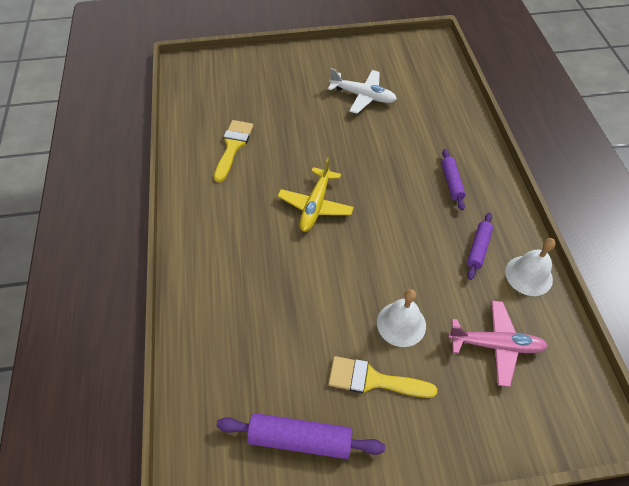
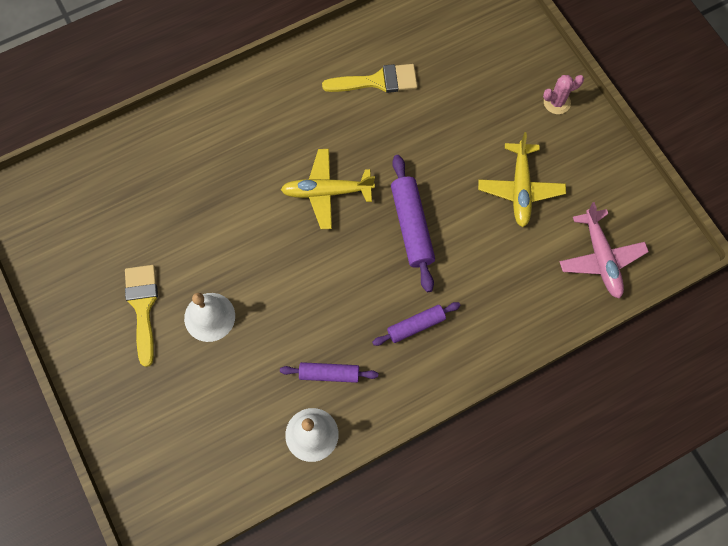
camera: 70 degrees right, 15 degrees up
purple rolling pin [217,413,385,459] -> purple rolling pin moved to [391,155,435,292]
white plane [328,68,397,114] -> yellow plane [478,132,566,227]
pink plane [448,301,548,387] -> pink plane moved to [560,202,649,299]
none -> pink cactus [543,75,584,114]

